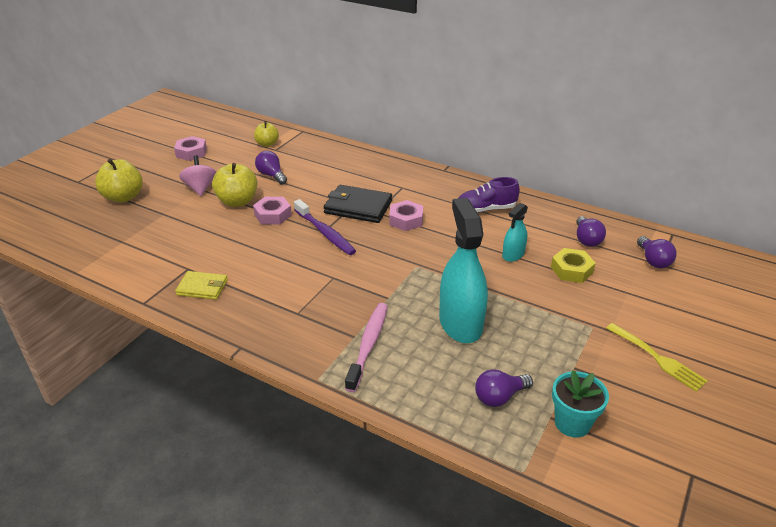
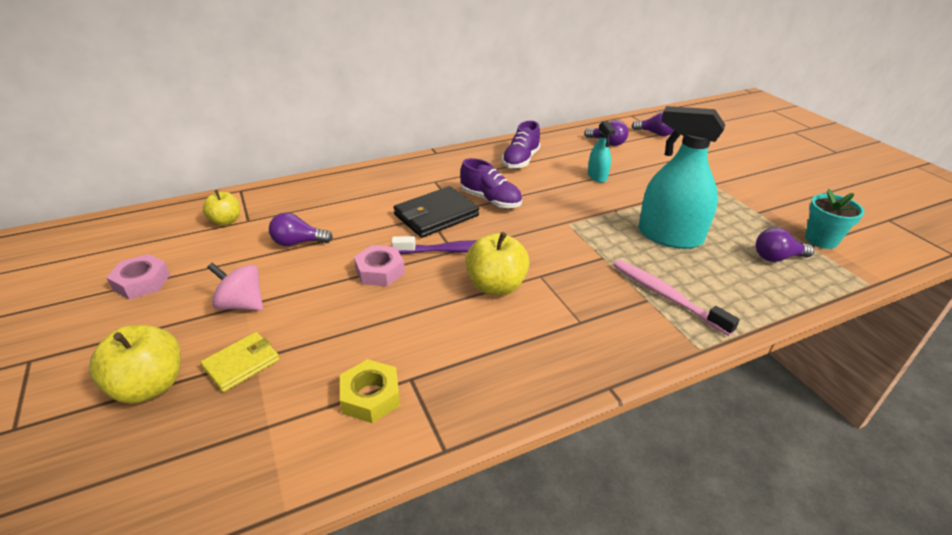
camera: 55 degrees left, 0 degrees up
yellow wallet [175,271,228,300] -> yellow wallet moved to [200,332,280,392]
yellow apple [212,163,257,207] -> yellow apple moved to [465,232,530,295]
pink nut [389,200,423,231] -> purple shoe [460,158,522,208]
purple light bulb [475,369,533,407] -> purple light bulb turned 75 degrees clockwise [756,228,814,262]
yellow nut [551,248,596,283] -> yellow nut moved to [340,359,400,423]
yellow fork [606,323,708,392] -> none

